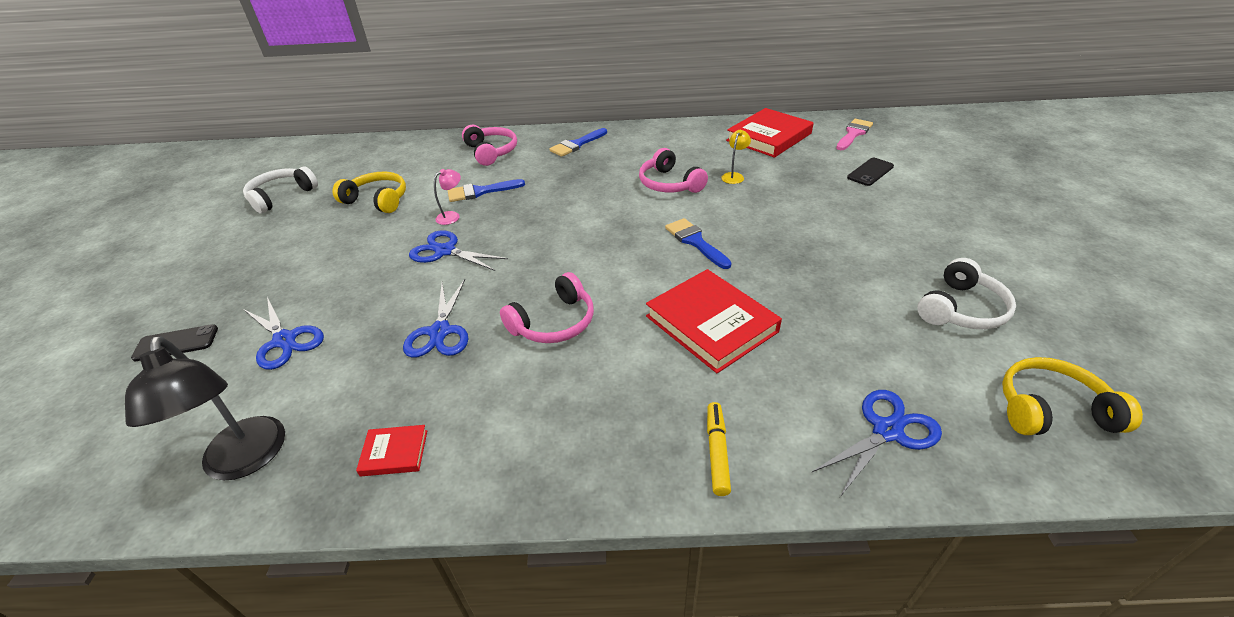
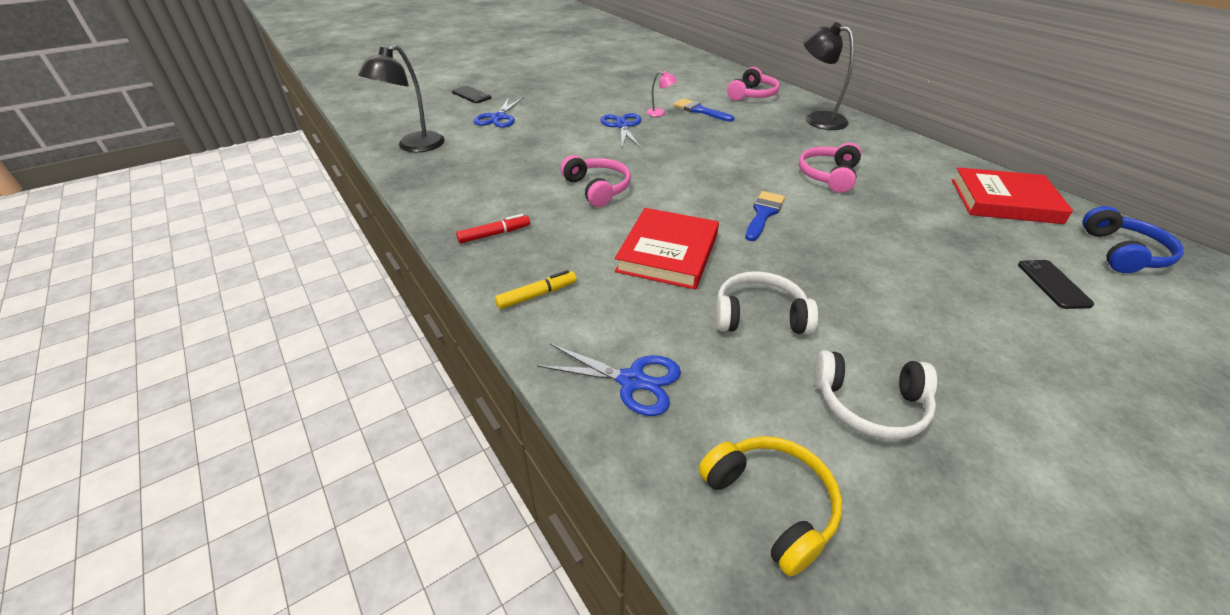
camera: 55 degrees right, 0 degrees up
white headphones [243,167,318,214] -> white headphones moved to [715,271,818,335]
yellow headphones [332,172,406,213] -> none
red book [356,425,427,477] -> none
blue scissors [403,279,468,358] -> none
pink headphones [500,272,594,343] -> pink headphones turned 135 degrees counterclockwise [561,155,631,207]
blue brush [549,128,607,157] -> black lamp [803,22,854,130]
yellow lamp [721,130,751,184] -> none
pink brush [836,119,873,150] -> blue headphones [1082,206,1184,273]
black phone [847,158,894,186] -> black phone turned 75 degrees clockwise [1018,260,1094,309]
none -> red marker [456,214,530,243]

